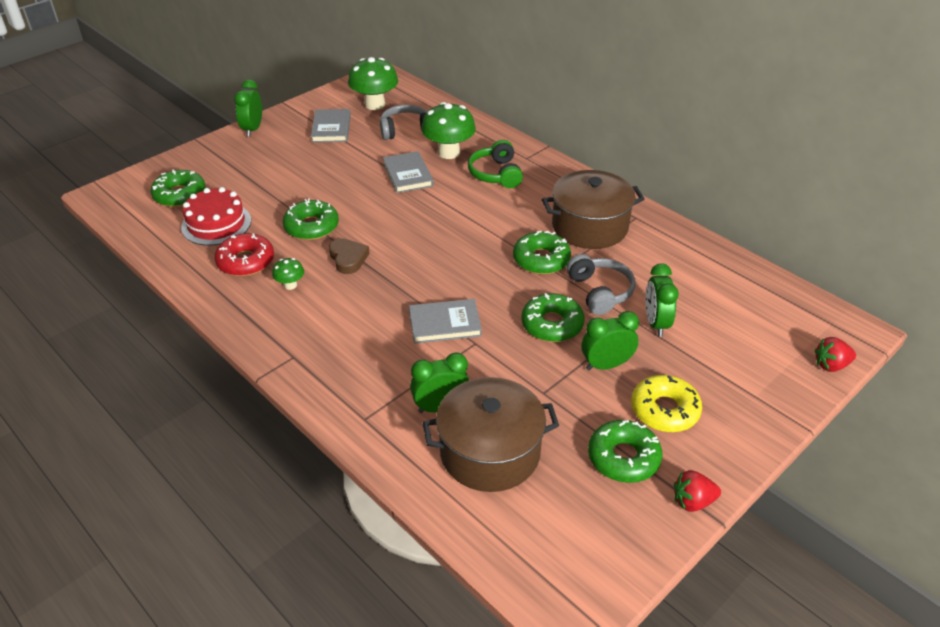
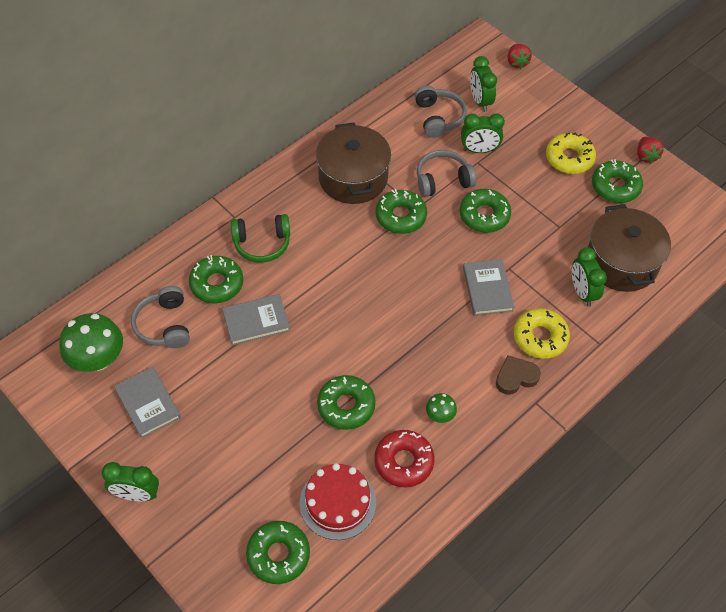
camera: 90 degrees left, 15 degrees up
grey book [311,109,351,143] -> grey book turned 60 degrees clockwise [114,367,181,438]
brown heart [329,238,370,274] -> brown heart moved to [496,355,541,395]
green mushroom [421,102,476,159] -> green donut [189,255,243,303]
green clock [582,311,639,370] -> green clock moved to [470,56,497,112]
none -> grey headphones [414,85,467,138]
none -> yellow donut [514,308,570,359]

